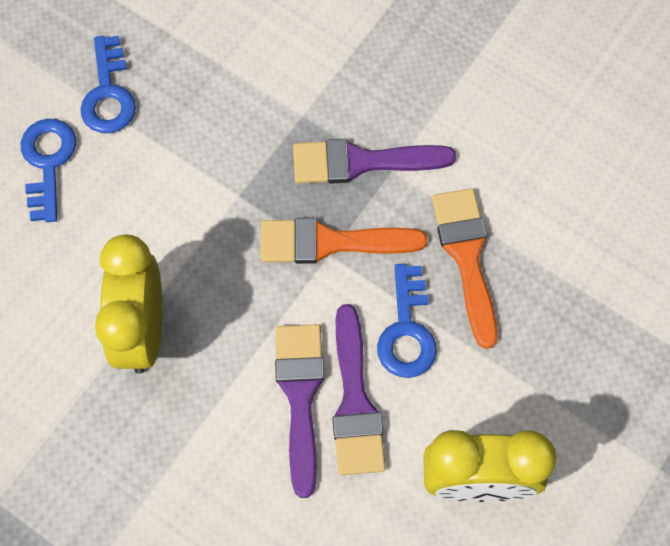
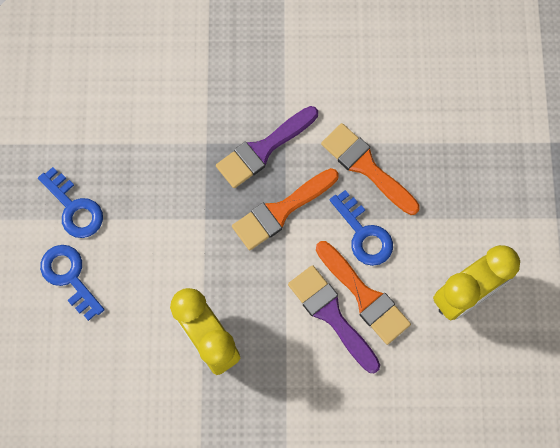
camera: 35 degrees left, 5 degrees up
purple brush [333,304,386,475] -> orange brush [316,241,411,345]

